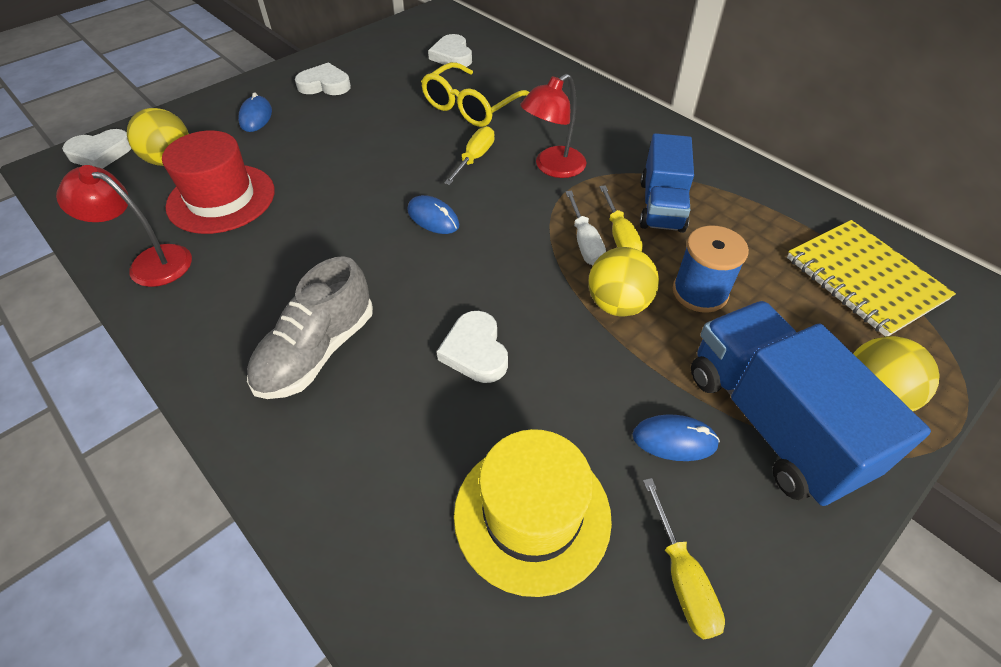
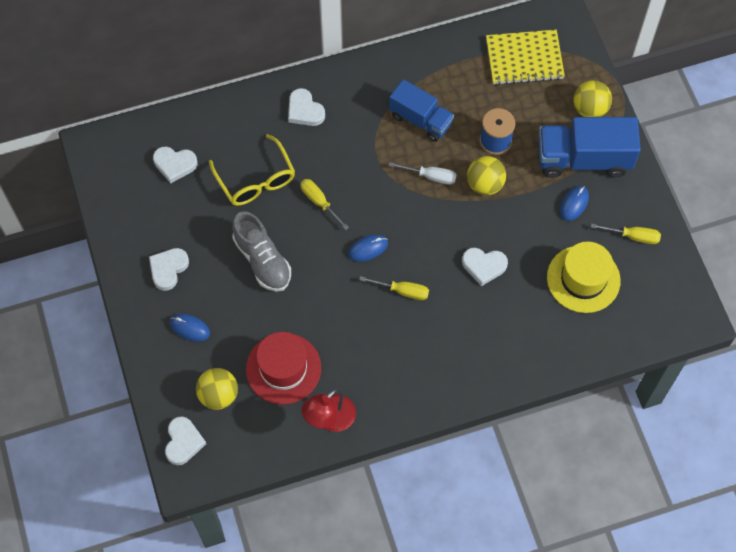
camera: 65 degrees left, 15 degrees up
grey shoe [247,256,373,399] -> grey shoe moved to [232,211,291,292]
red lamp [520,74,586,178] -> none
yellow screwdriver [599,185,643,251] -> yellow screwdriver moved to [360,276,429,300]
none -> white heart [288,88,325,126]

